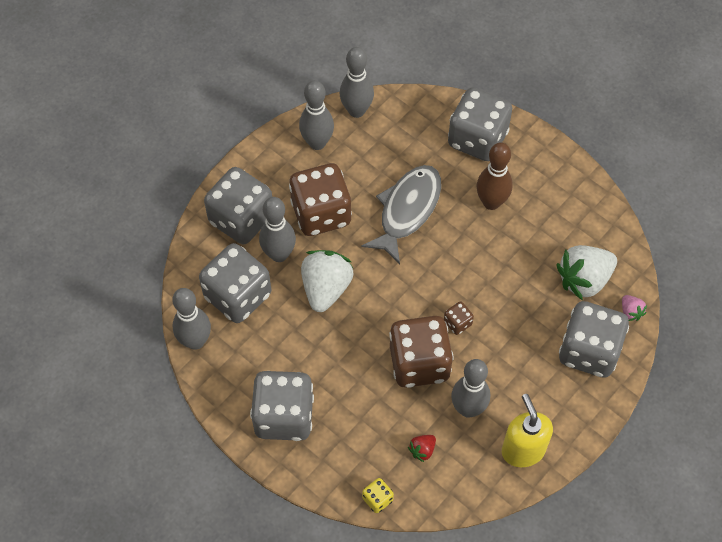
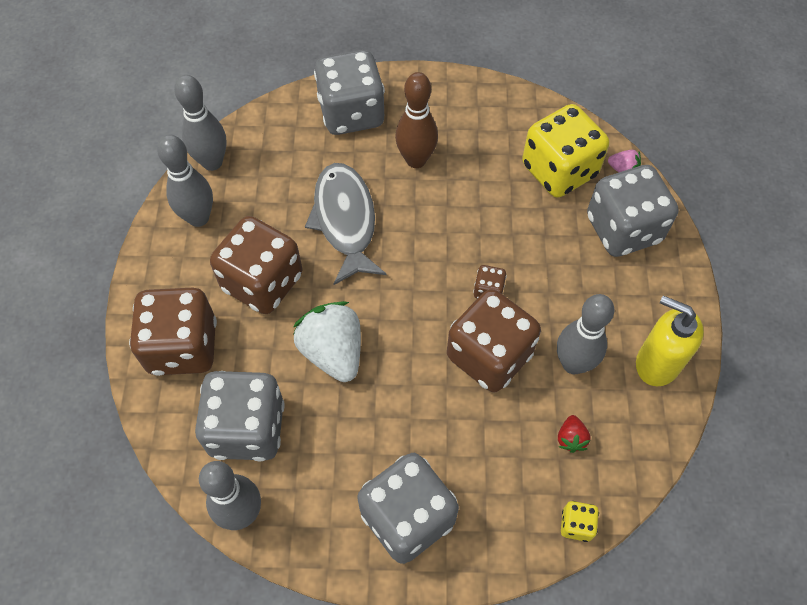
camera: 40 degrees left, 0 degrees up
grey dice [204,167,272,244] -> brown dice [129,288,217,376]
grey bowling pin [259,197,296,262] -> none
white strawberry [556,245,617,301] -> yellow dice [522,104,609,197]

